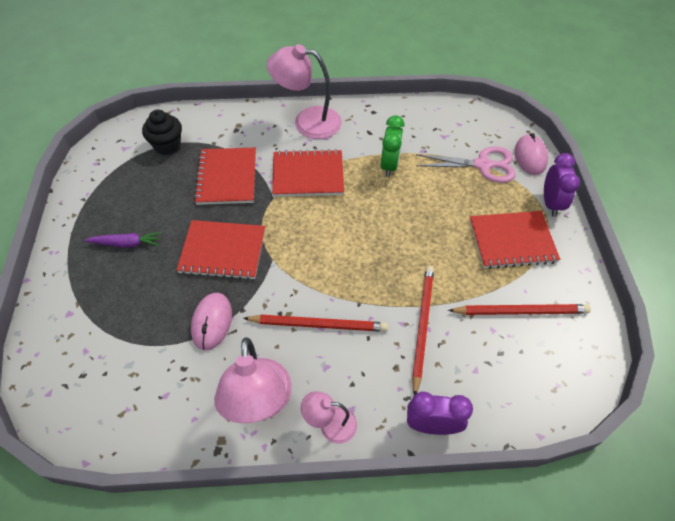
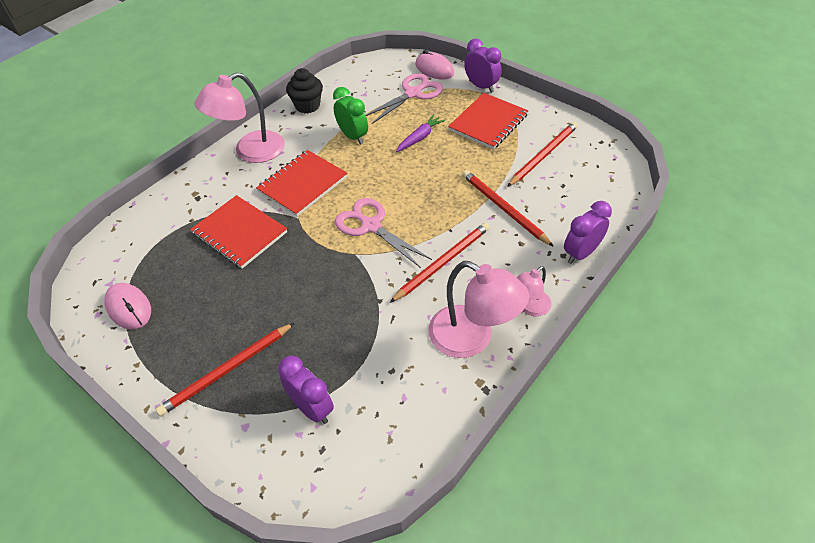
camera: 45 degrees left, 5 degrees down
purple carrot [84,232,162,248] -> purple carrot moved to [396,114,445,152]
black cupcake [142,110,182,155] -> black cupcake moved to [286,68,323,113]
red notebook [177,220,265,280] -> none
pink mouse [191,293,232,351] -> pink mouse moved to [104,283,151,329]
none -> red pencil [155,323,294,417]
none -> purple clock [278,356,334,424]
none -> pink scissors [335,198,432,268]

